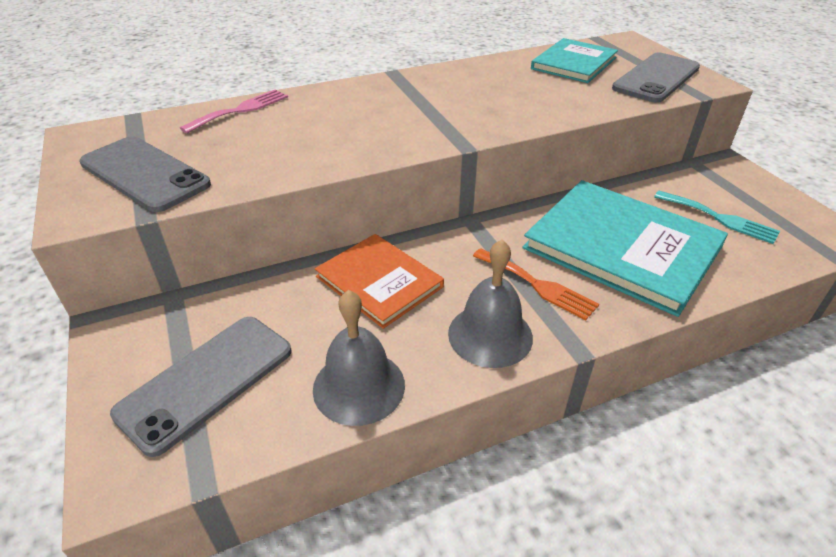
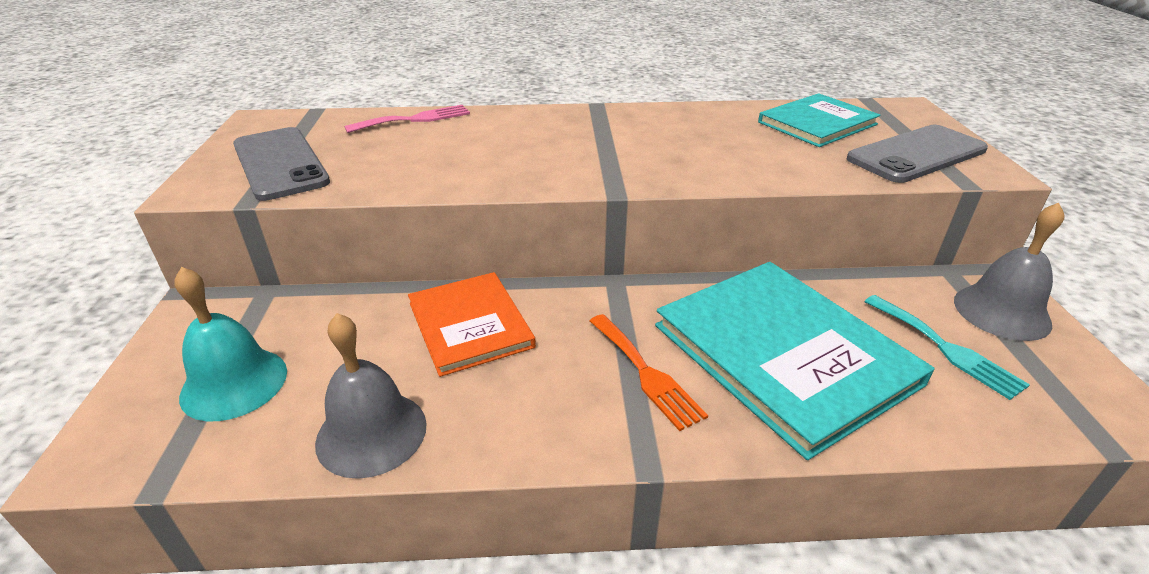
camera: 20 degrees right, 5 degrees down
grey phone [110,317,292,457] -> turquoise bell [174,267,287,421]
grey bell [448,240,533,368] -> grey bell moved to [954,203,1065,341]

